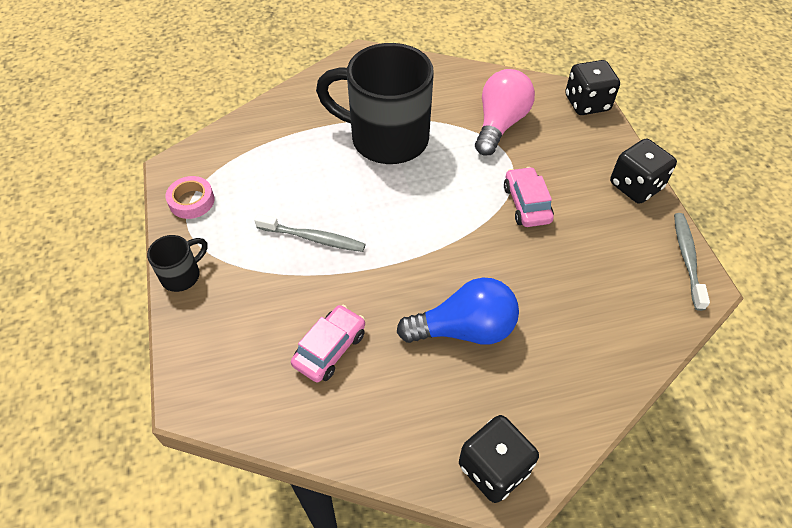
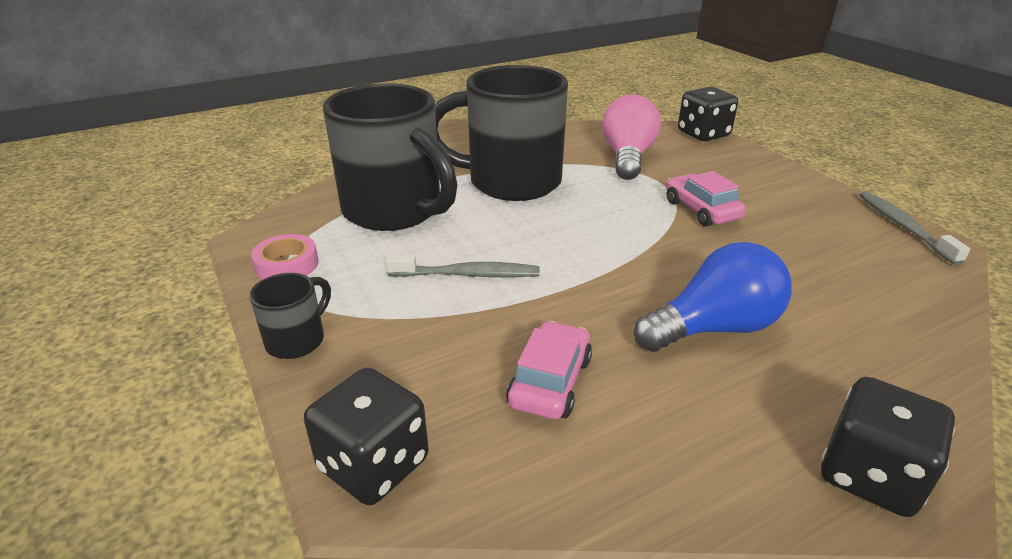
camera: 15 degrees left, 20 degrees down
black dice [610,139,677,204] -> black dice moved to [304,368,429,505]
none -> black mug [323,83,458,231]

